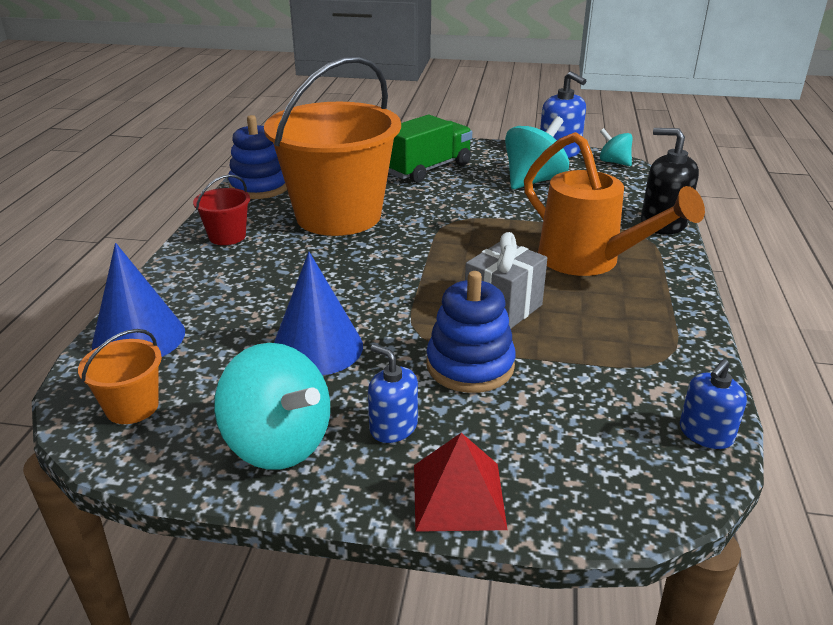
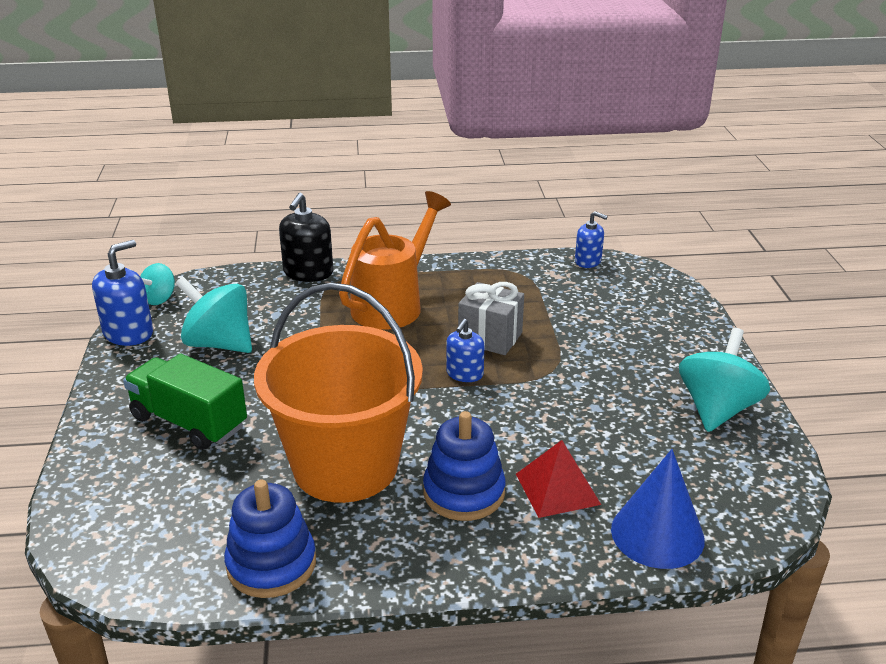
camera: 105 degrees left, 0 degrees up
orange bucket [78,329,162,424] -> none
red bucket [193,175,250,245] -> none
blue cone [274,252,363,375] -> none
blue soap dispenser [368,344,418,443] -> blue soap dispenser moved to [446,319,484,382]
red pyramid [414,433,508,532] -> red pyramid moved to [516,440,601,518]
blue stacking toy [427,271,516,393] -> blue stacking toy moved to [423,411,506,521]

